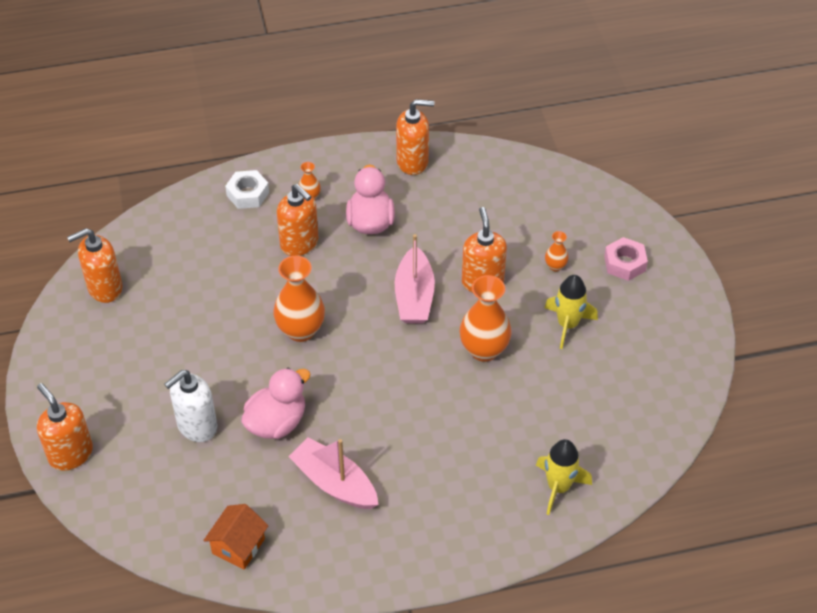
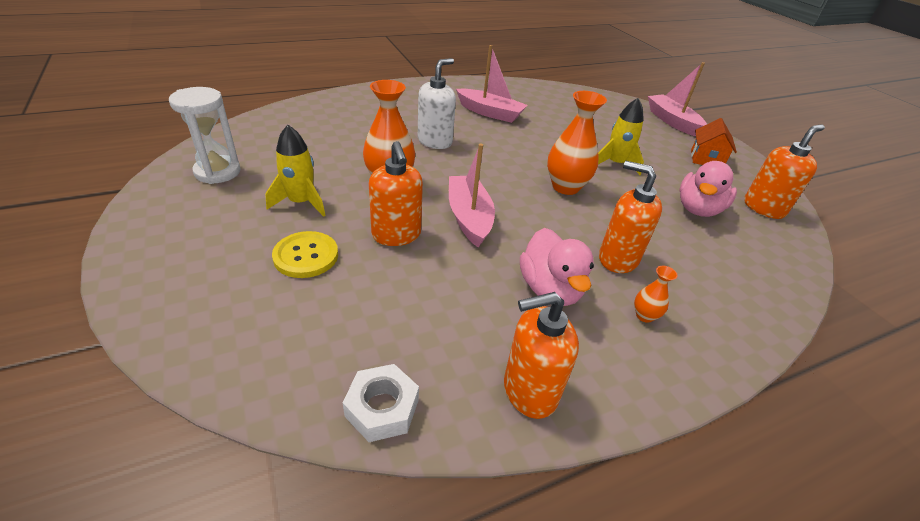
camera: 165 degrees right, 10 degrees down
orange soap dispenser [37,383,93,471] -> pink boat [648,62,707,136]
white soap dispenser [164,370,217,442] -> white soap dispenser moved to [418,58,456,149]
orange house [203,504,269,570] -> orange house moved to [691,118,737,165]
white nut [225,170,269,209] -> white nut moved to [343,364,419,442]
pink duck [241,368,311,439] -> pink duck moved to [680,161,737,217]
yellow rocket [536,439,592,515] -> yellow rocket moved to [598,98,644,175]
orange vase [545,231,569,271] -> yellow button [272,231,338,278]
pink nut [604,237,648,281] -> none
none -> white hourglass [169,87,241,184]

